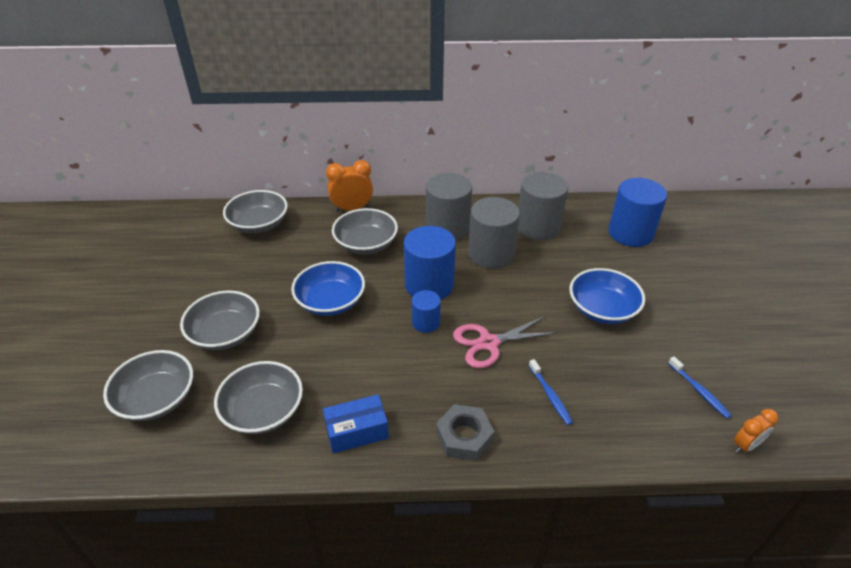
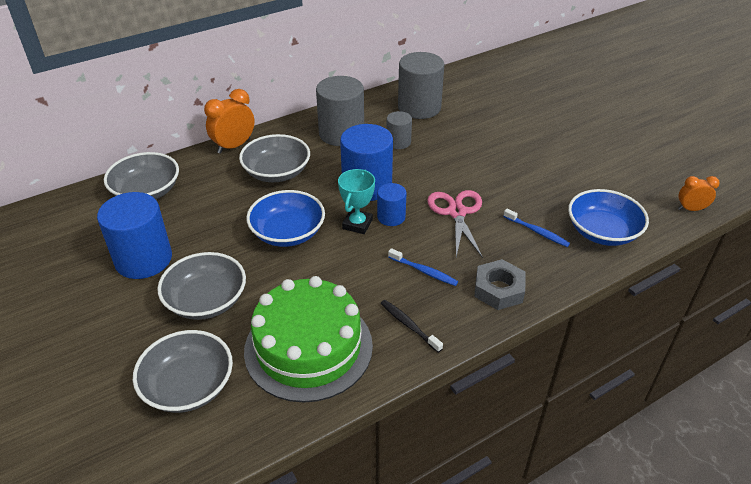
camera: 30 degrees left, 0 degrees up
grey bowl [214,361,303,434] -> green cake [244,276,373,403]
blue box [323,394,389,454] -> black toothbrush [381,300,443,353]
pink scissors [453,316,558,368] -> pink scissors turned 135 degrees clockwise [427,190,483,258]
grey cylinder [468,197,520,269] -> grey cylinder [387,111,412,149], size x0.54
blue bowl [570,268,645,324] -> blue bowl moved to [568,189,649,246]
blue cylinder [608,178,667,247] -> blue cylinder moved to [97,192,172,279]
blue toothbrush [668,356,732,419] -> blue toothbrush moved to [388,248,458,286]
orange clock [734,409,779,453] -> orange clock turned 120 degrees counterclockwise [678,176,720,211]
none -> turquoise trophy [338,169,375,234]

